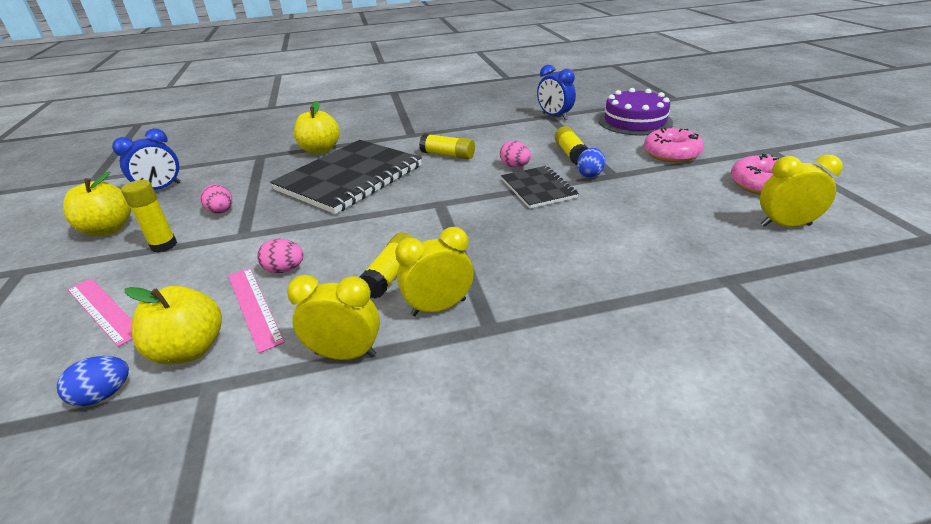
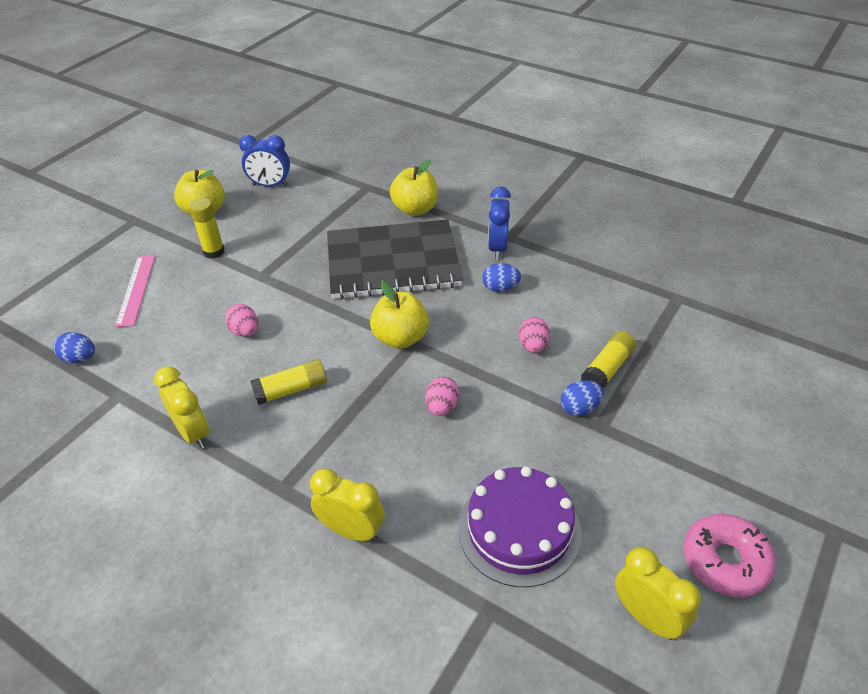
camera: 45 degrees right, 10 degrees up
yellow apple [124,286,222,365] -> yellow apple moved to [370,282,429,349]
pink egg [200,184,232,214] -> pink egg moved to [425,377,459,416]
pink ruler [228,268,285,353] -> none
yellow clock [395,227,474,316] -> yellow clock moved to [310,468,385,542]
yellow glue stick [419,133,475,159] -> blue egg [482,263,521,292]
black notebook [501,166,579,209] -> none
blue clock [537,65,576,120] -> blue clock moved to [488,187,511,260]
purple cake [599,88,673,136] -> purple cake moved to [458,466,582,587]
pink donut [644,128,704,162] -> none

